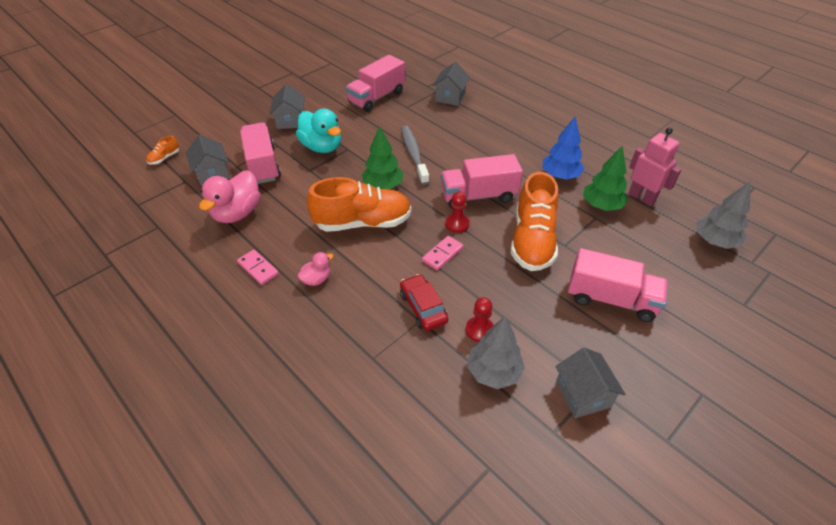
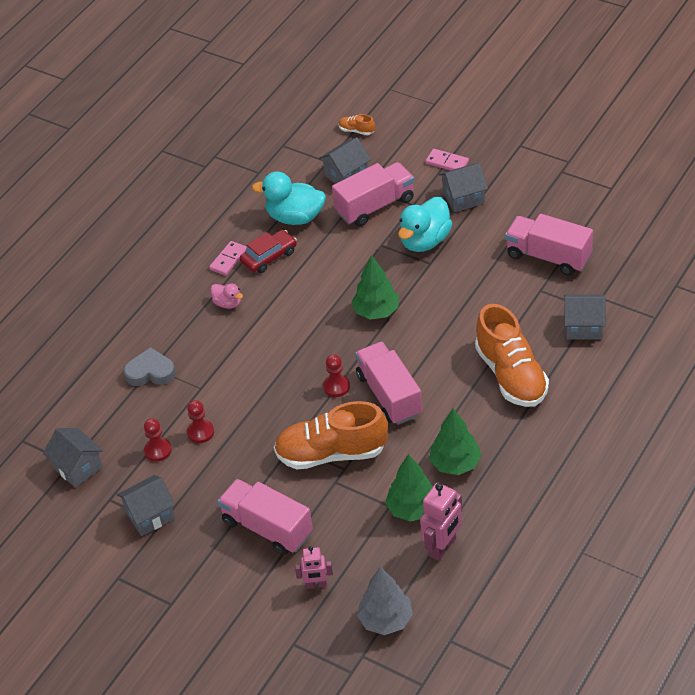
camera: 80 degrees right, 0 degrees up
pink duck [199,170,261,223] -> turquoise duck [252,171,326,225]
orange shoe [307,177,411,232] -> orange shoe moved to [475,304,549,407]
red car [400,274,448,331] -> red car moved to [240,230,297,273]
grey toothbrush [401,126,429,185] -> none
pink domino [422,236,463,270] -> pink domino moved to [426,149,469,170]
grey tree [467,316,525,389] -> red pawn [144,418,172,461]
blue tree [542,117,584,179] -> green tree [430,408,482,475]
pink truck [568,248,668,322] -> pink truck turned 120 degrees clockwise [218,479,313,555]
none -> grey house [43,428,103,488]
none -> grey heart [124,347,176,386]
none -> pink robot [295,546,333,589]

